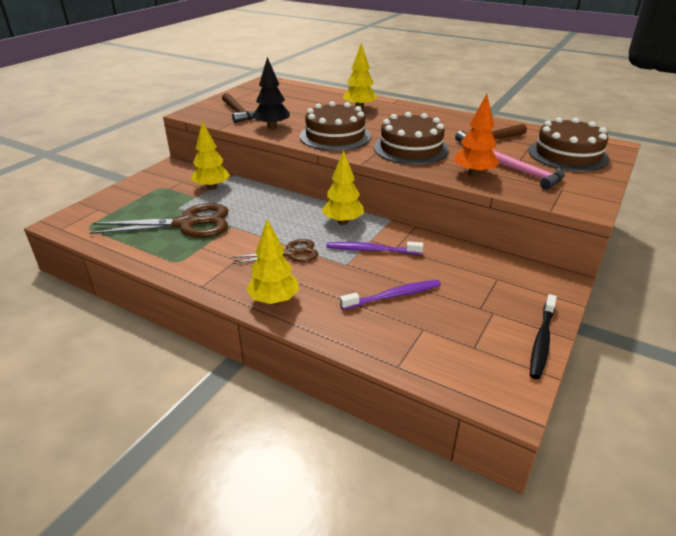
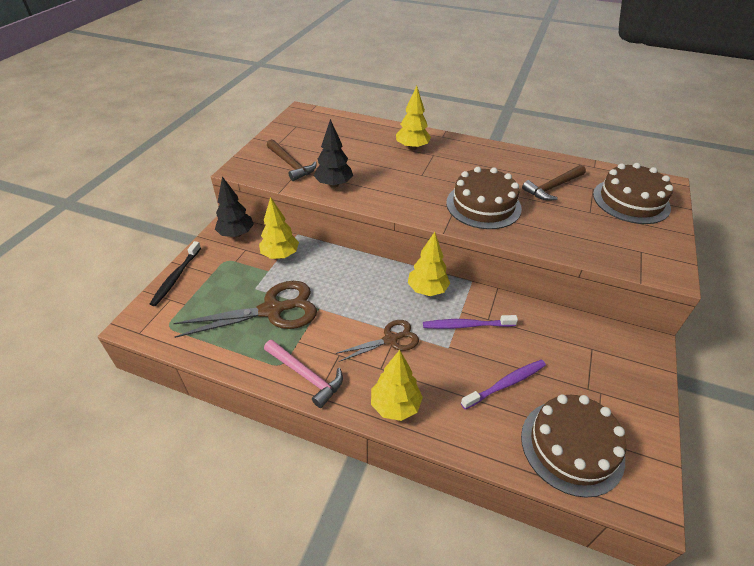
camera: 10 degrees left, 10 degrees up
brown cake [300,101,371,151] -> brown cake moved to [521,394,626,498]
orange tree [454,94,499,177] -> none
pink hammer [493,150,565,190] -> pink hammer moved to [264,340,343,408]
black toothbrush [530,294,557,379] -> black toothbrush moved to [150,241,201,306]
none -> black tree [215,176,254,238]

